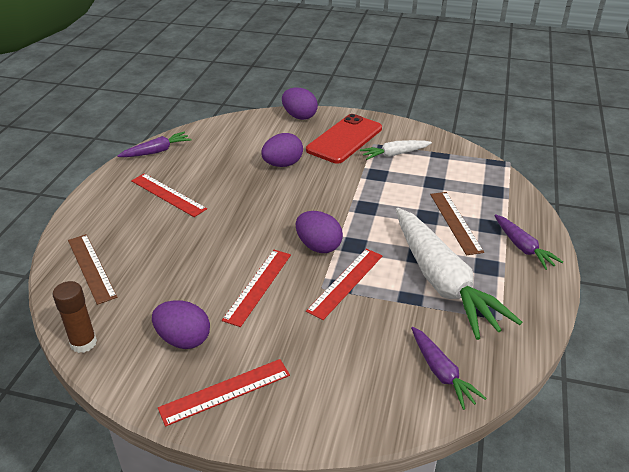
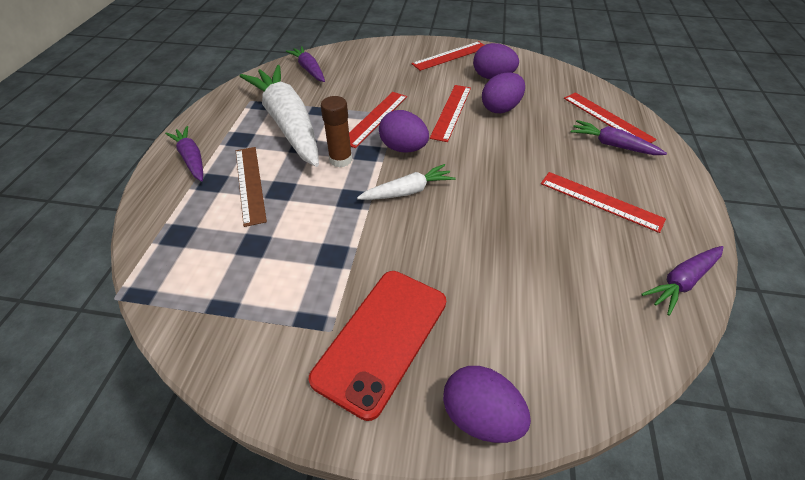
camera: 175 degrees right, 10 degrees up
brown glue stick [53,281,97,353] -> brown glue stick moved to [321,96,352,168]
brown ruler [68,234,117,305] -> red ruler [564,92,657,143]
purple egg [261,133,303,167] -> purple egg moved to [482,72,525,113]
white carrot [360,140,432,160] -> white carrot moved to [357,164,456,200]
none -> purple carrot [571,120,667,155]

